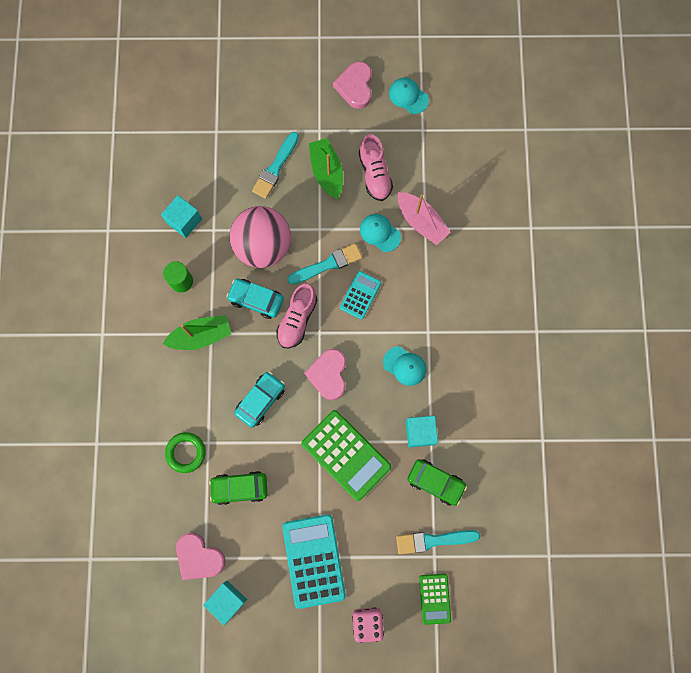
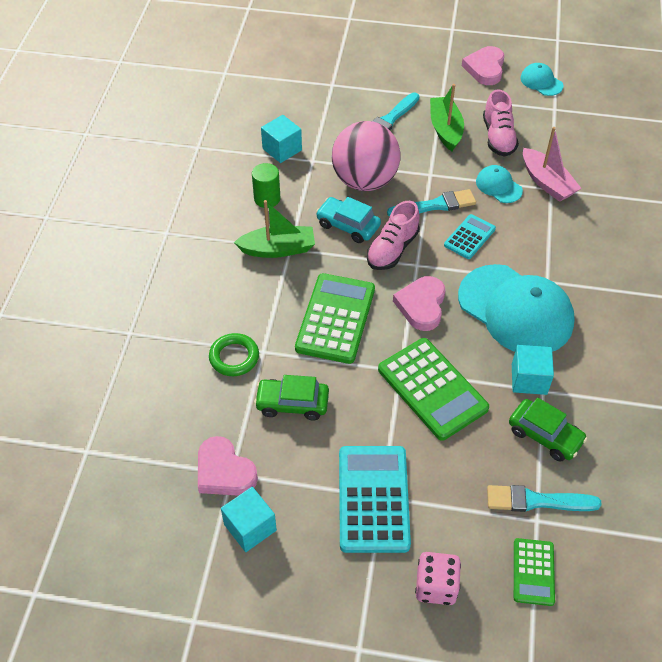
camera: 10 degrees right, 25 degrees down
turquoise car [234,371,285,428] -> green calculator [295,273,375,364]
turquoise cap [383,347,426,386] -> turquoise cap [458,264,575,352], size x2.19

